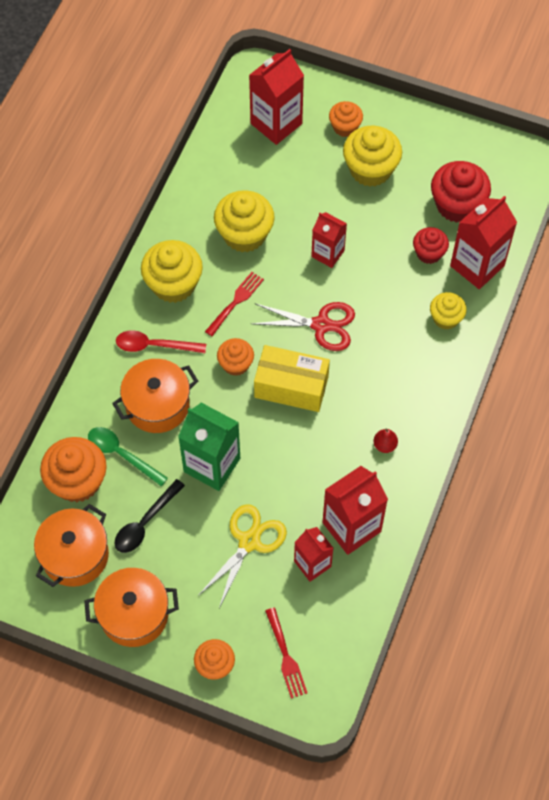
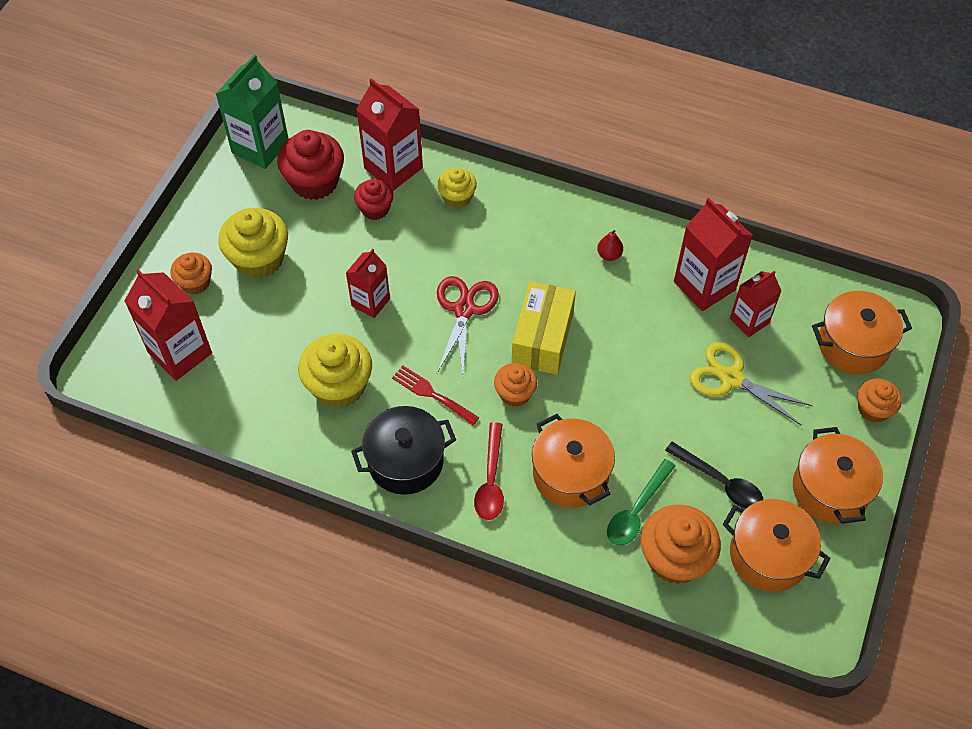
camera: 90 degrees left, 5 degrees down
yellow cupcake [141,240,203,303] -> black pot [351,406,456,495]
green carton [178,403,240,491] -> green carton moved to [216,55,289,169]
red fork [265,608,307,699] -> orange pot [812,291,912,374]

